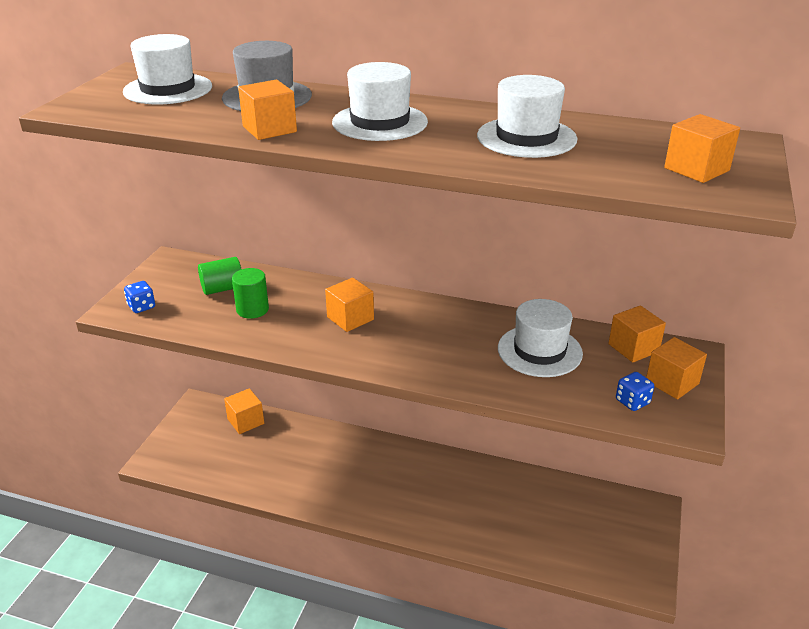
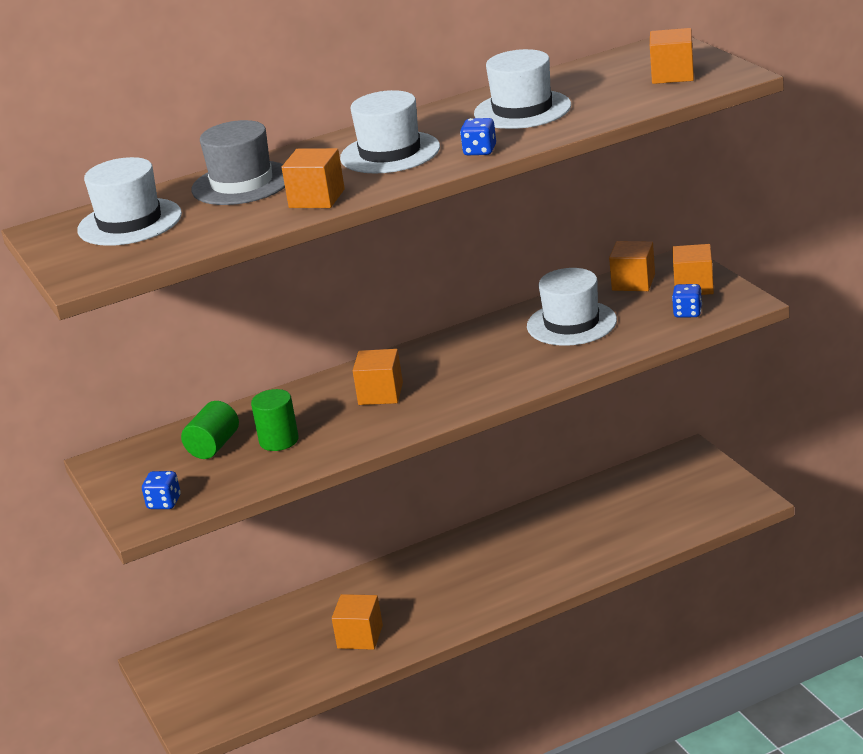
camera: 40 degrees left, 5 degrees down
orange cube [224,388,264,434] -> orange cube moved to [332,594,383,650]
none -> blue dice [460,118,496,155]

